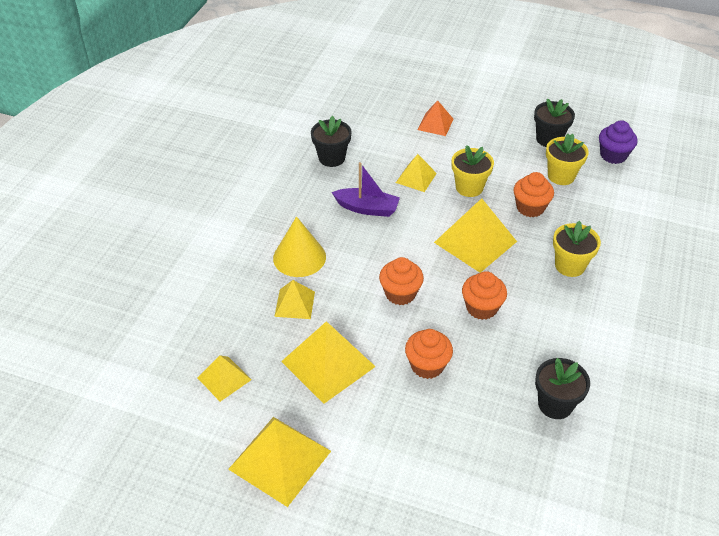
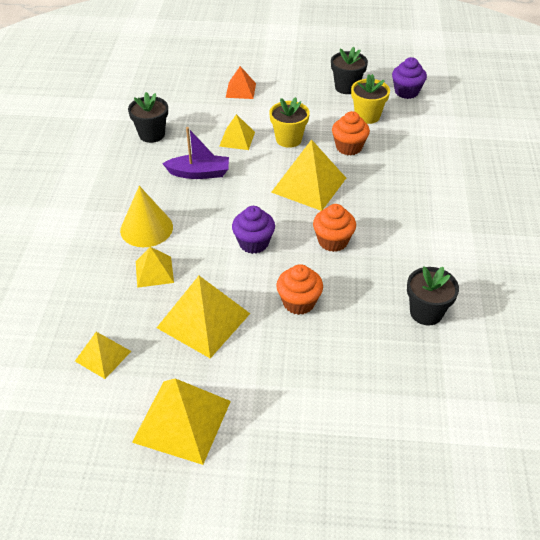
camera: 15 degrees left, 0 degrees up
orange cupcake [379,257,424,305] -> purple cupcake [232,206,275,254]
yellow flower pot [553,221,601,277] -> none

